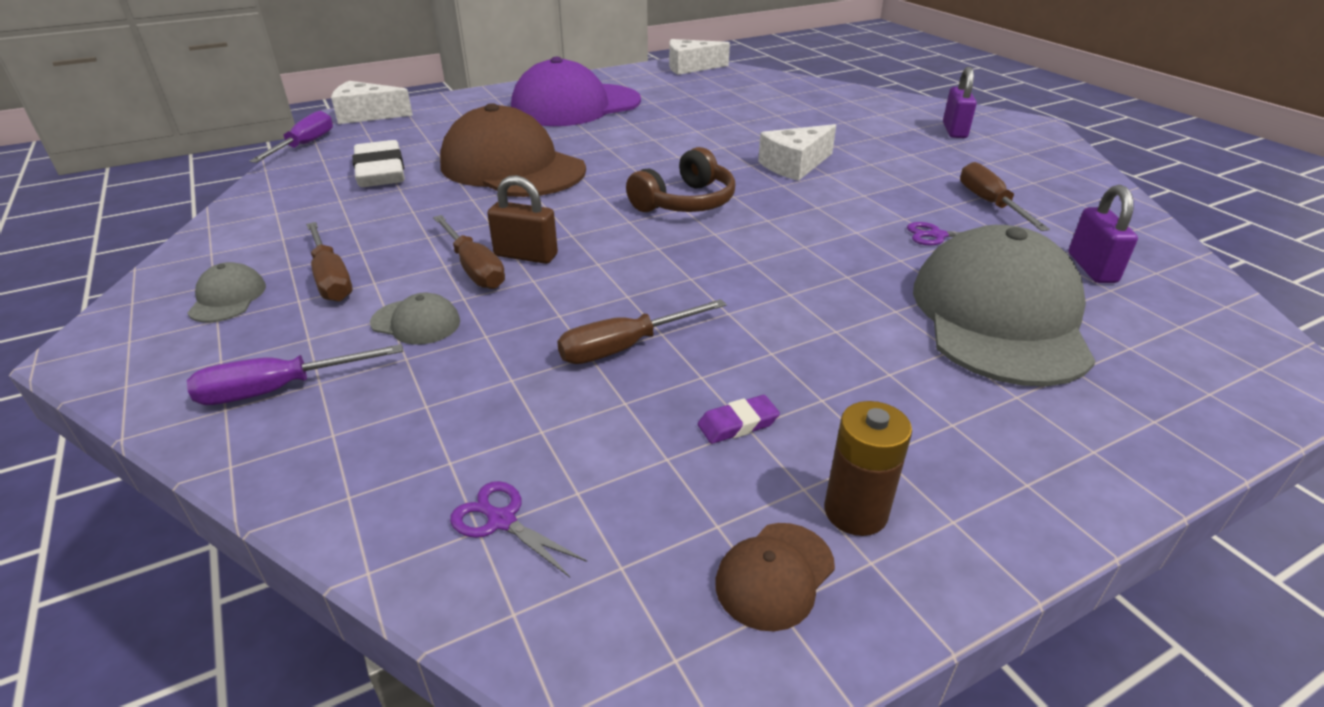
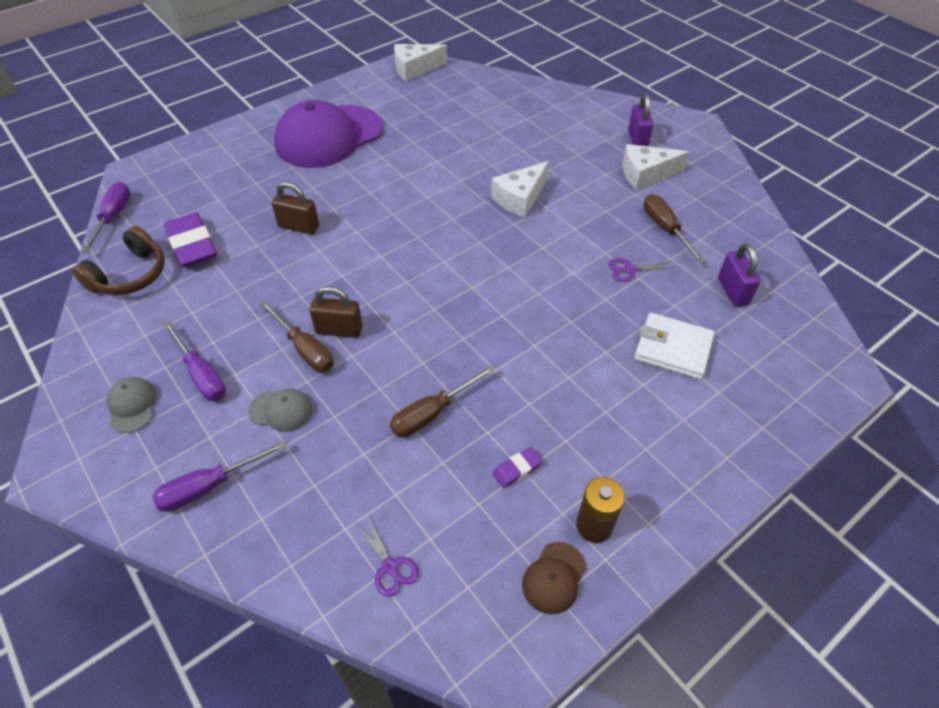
camera: 10 degrees left, 15 degrees up
brown screwdriver [306,222,352,302] -> purple screwdriver [164,321,226,401]
white cheese [331,81,413,124] -> white cheese moved to [622,144,689,190]
white eraser [352,140,405,187] -> purple eraser [164,213,217,267]
brown cap [440,103,586,197] -> brown padlock [272,182,319,234]
purple scissors [450,481,587,577] -> purple scissors turned 150 degrees counterclockwise [355,515,419,597]
brown headphones [626,147,735,212] -> brown headphones moved to [72,226,165,295]
grey cap [913,225,1096,386] -> white wallet [634,313,714,380]

